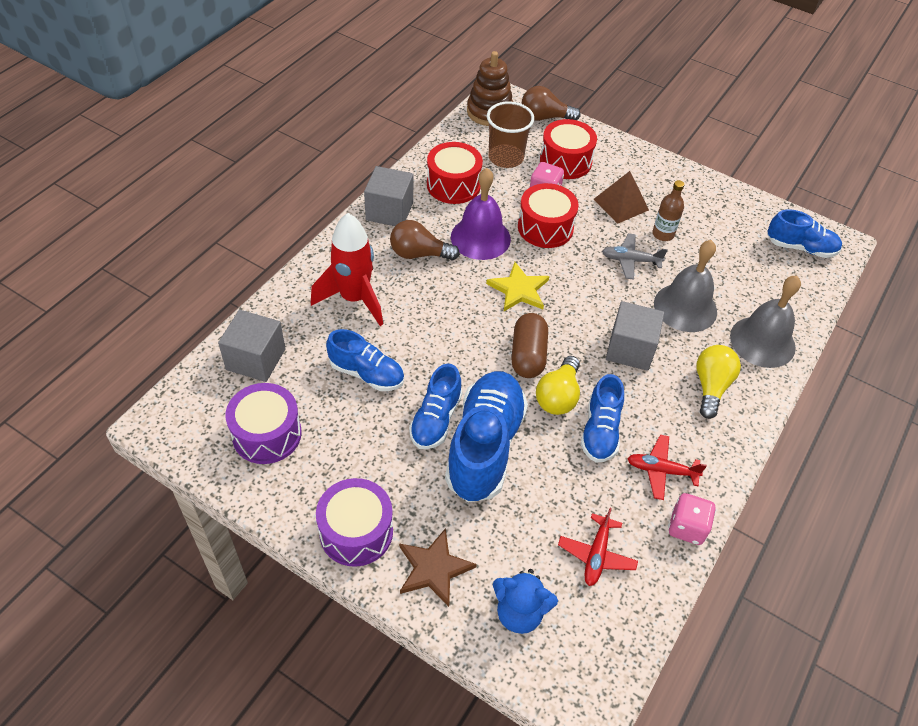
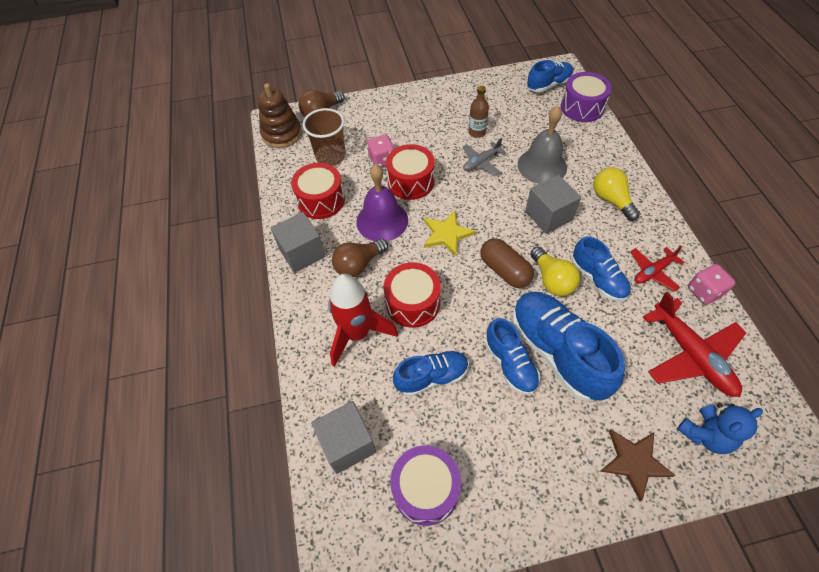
camera: 40 degrees left, 5 degrees up
purple drum [316,478,393,567] -> purple drum moved to [561,72,612,122]
red drum [540,119,597,179] -> red drum moved to [383,262,441,328]
red plane [558,508,638,586] -> red plane [643,292,746,397], size x1.76
brown pyramid [594,171,649,224] -> none
grey bell [730,275,801,368] -> none

